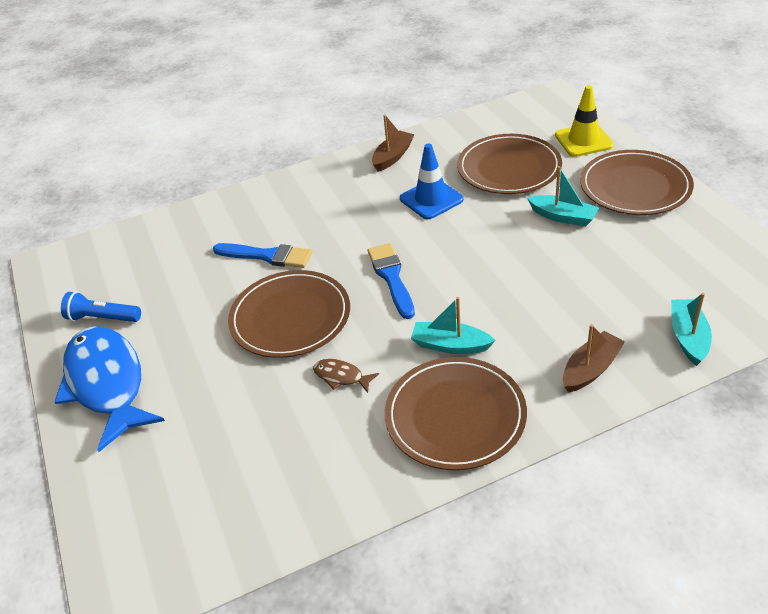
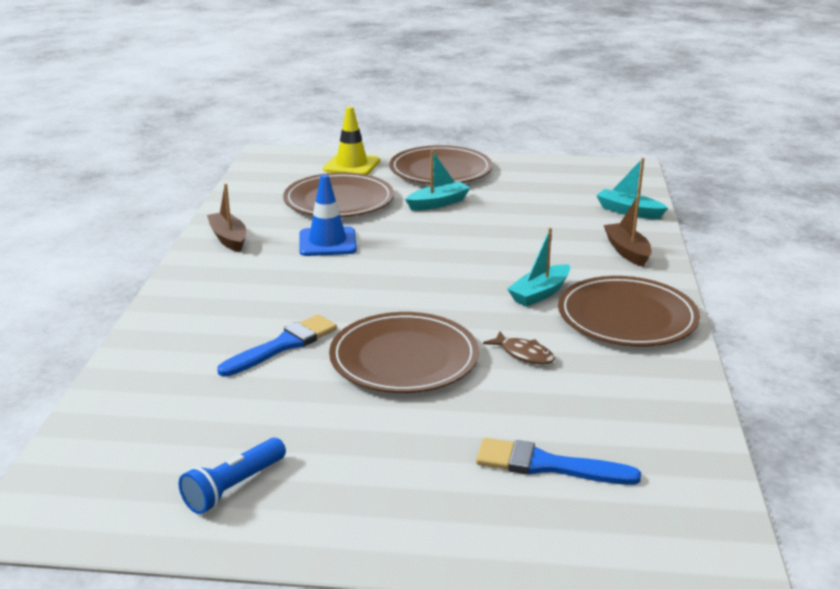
camera: 65 degrees left, 15 degrees down
blue fish [55,326,165,452] -> none
brown fish [313,359,379,393] -> brown fish turned 105 degrees counterclockwise [483,331,555,365]
blue brush [368,243,415,319] -> blue brush moved to [476,438,641,485]

